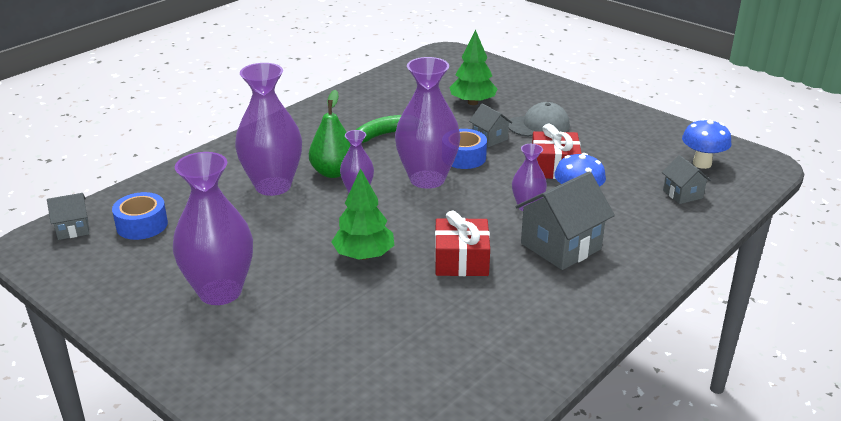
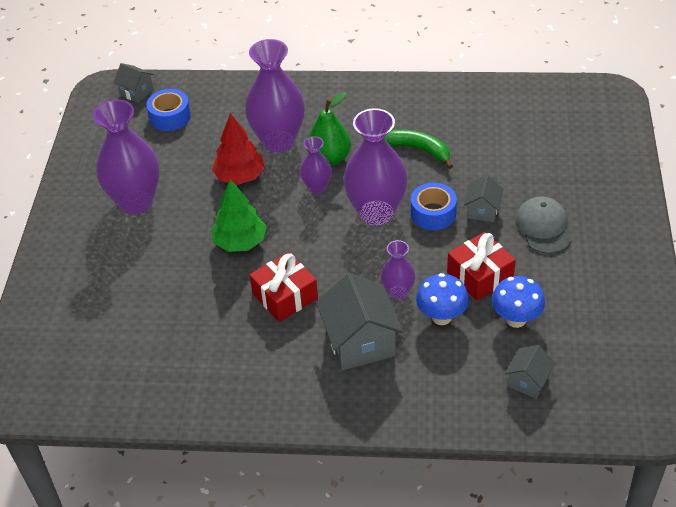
camera: 55 degrees right, 15 degrees up
green tree [449,29,497,105] -> none
grey cap [509,102,570,137] -> grey cap turned 135 degrees counterclockwise [515,197,572,254]
grey house [515,171,615,270] -> grey house turned 60 degrees clockwise [316,273,403,370]
blue mushroom [682,119,732,169] -> blue mushroom moved to [492,276,545,328]
none -> red tree [212,113,265,185]

